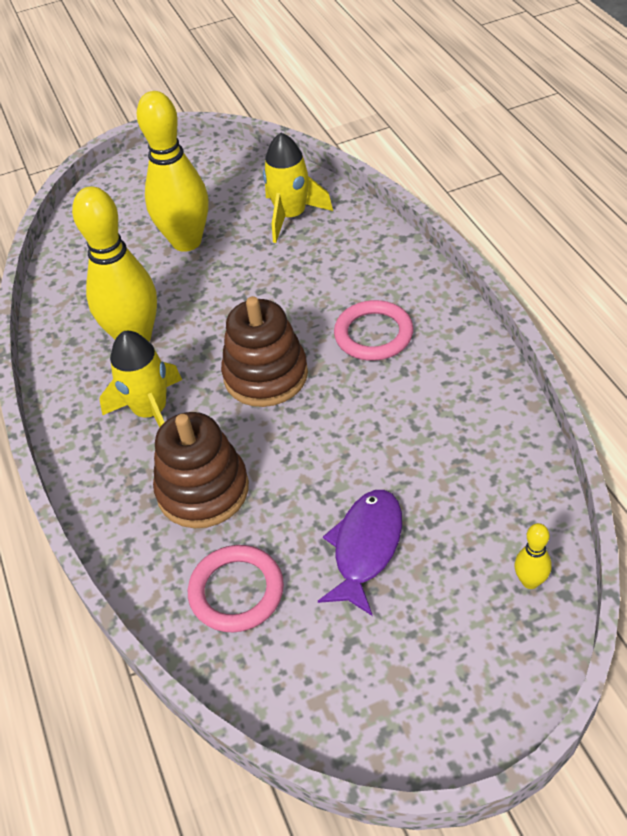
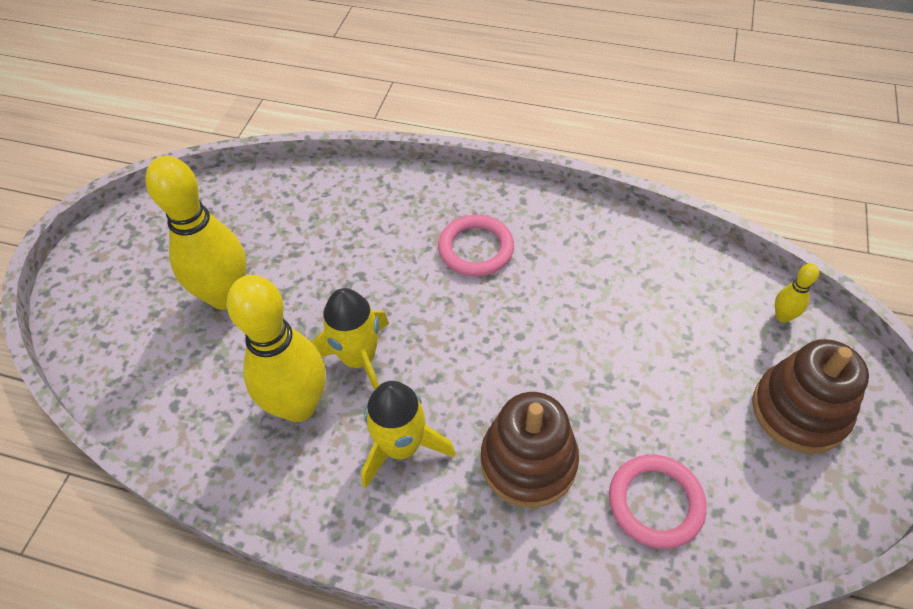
camera: 55 degrees left, 5 degrees up
brown stacking toy [221,296,308,407] -> brown stacking toy moved to [752,339,869,453]
yellow rocket [263,133,333,243] -> yellow rocket moved to [311,288,389,390]
purple fish [318,490,402,616] -> none

